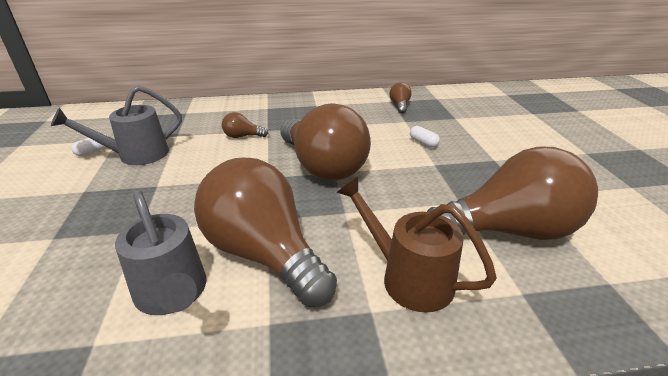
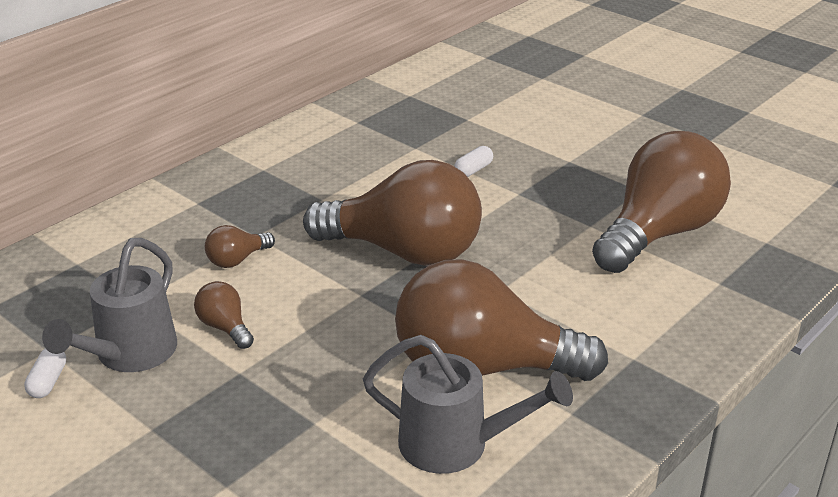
camera: 40 degrees left, 0 degrees up
brown watering can [336,176,497,313] -> none
brown light bulb [390,82,412,113] -> brown light bulb moved to [194,281,254,349]
white capsule [410,126,440,147] -> white capsule turned 60 degrees counterclockwise [454,146,493,177]

